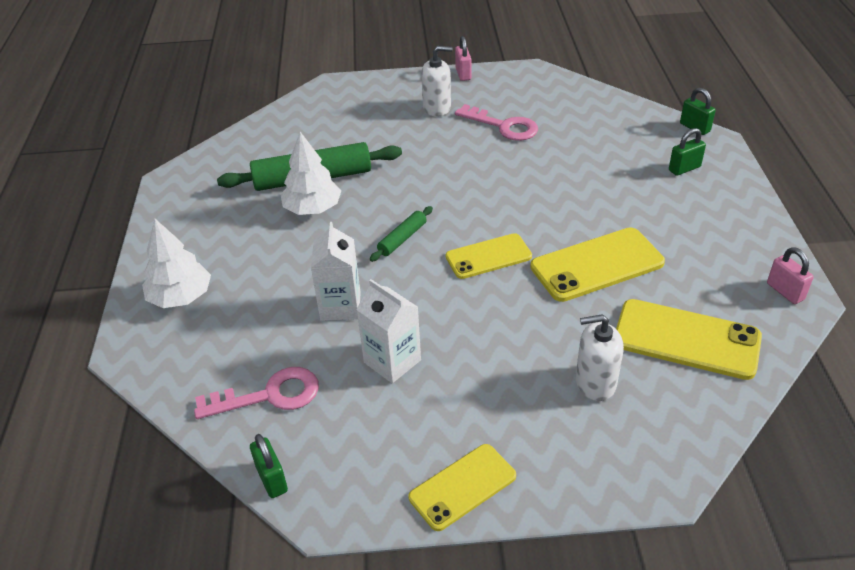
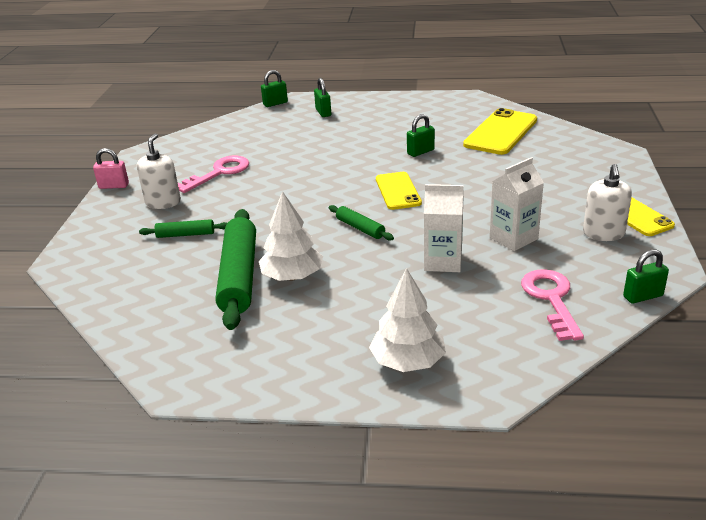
camera: 80 degrees left, 10 degrees down
yellow phone [530,227,665,302] -> green padlock [407,114,435,157]
white soap dispenser [575,314,624,401] -> white soap dispenser moved to [583,164,632,241]
pink padlock [767,247,814,304] -> none
none -> green rolling pin [139,219,227,238]

